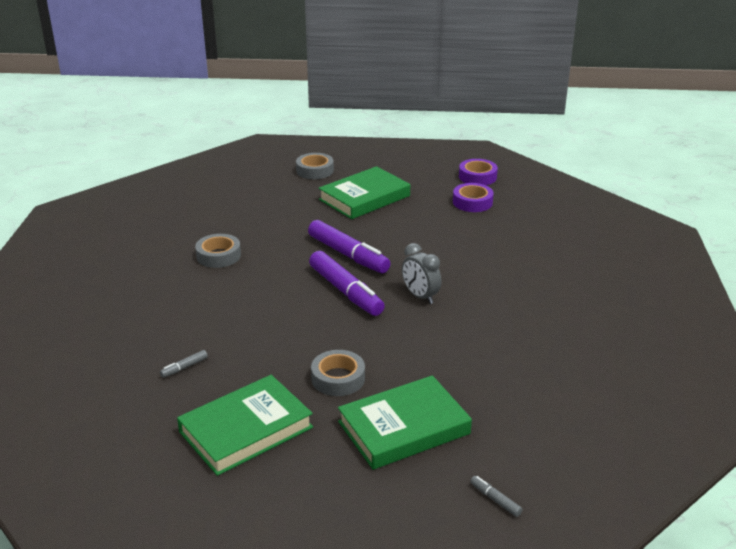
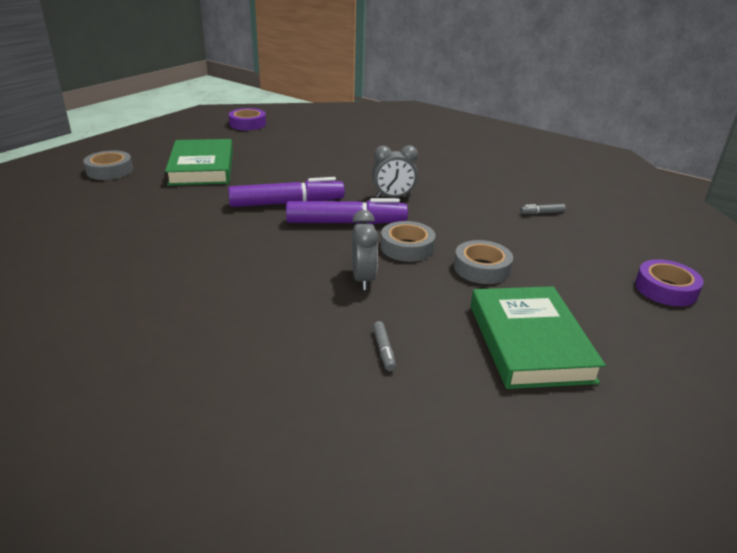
camera: 60 degrees left, 0 degrees up
grey tape [195,234,241,268] -> grey tape moved to [381,221,436,262]
green book [338,375,472,470] -> none
purple tape [453,183,494,212] -> purple tape moved to [635,259,704,306]
grey marker [470,476,523,517] -> grey marker moved to [520,204,566,214]
none -> grey clock [352,210,378,290]

